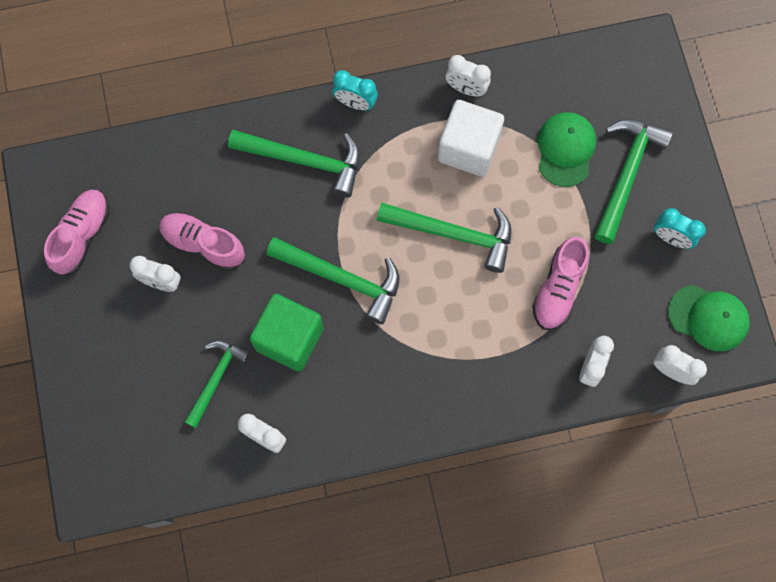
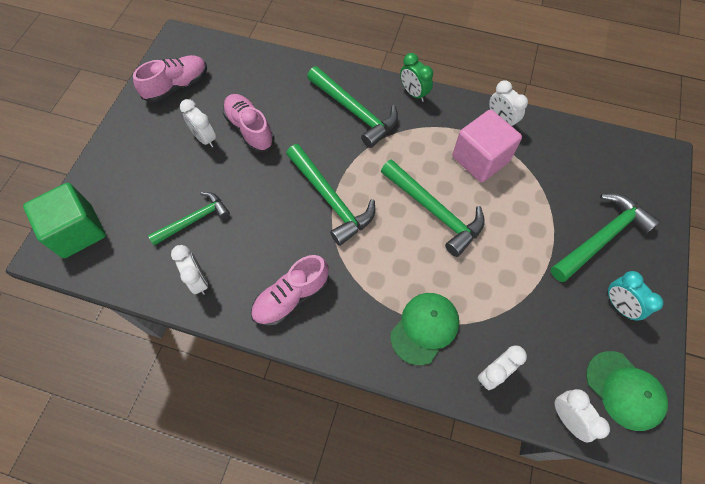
camera: 30 degrees right, 10 degrees down
green cube [250,294,324,371] -> green cube moved to [23,183,106,258]
turquoise clock [332,70,378,110] -> green clock [400,53,433,102]
white cube [438,100,504,177] -> pink cube [452,110,522,182]
pink shoe [532,237,589,330] -> pink shoe moved to [251,255,329,327]
green cap [538,112,596,187] -> green cap moved to [390,293,459,365]

